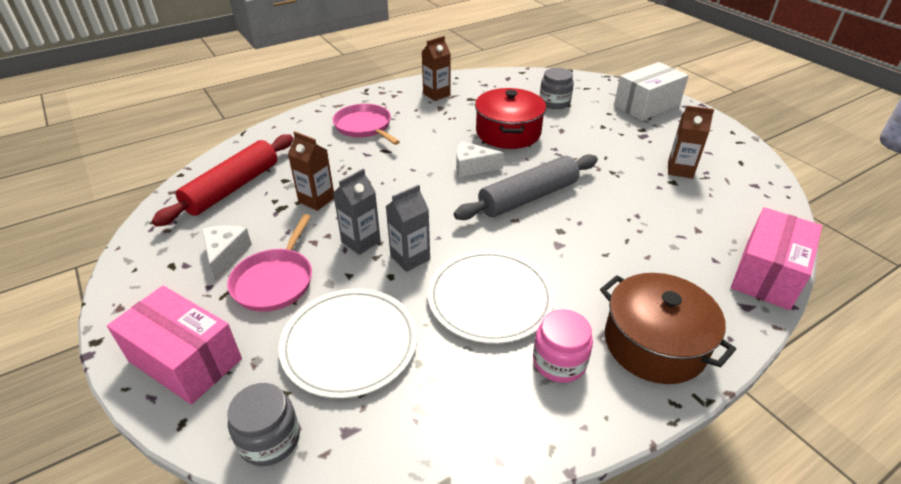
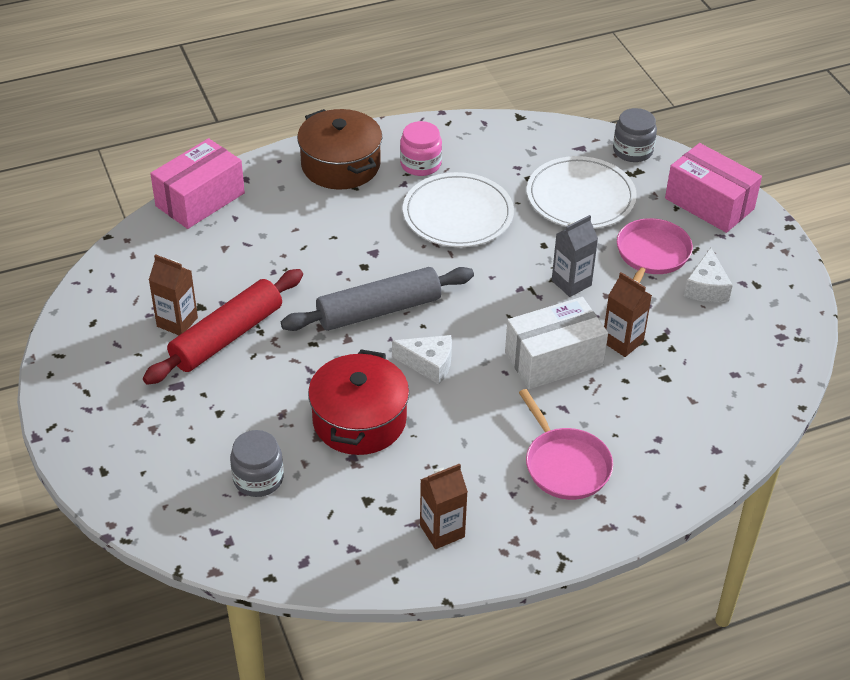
camera: 170 degrees left, 5 degrees up
red rolling pin [152,134,293,227] -> red rolling pin moved to [143,269,303,385]
grey carton [385,185,430,272] -> none
white box [614,62,689,121] -> white box moved to [505,297,608,389]

